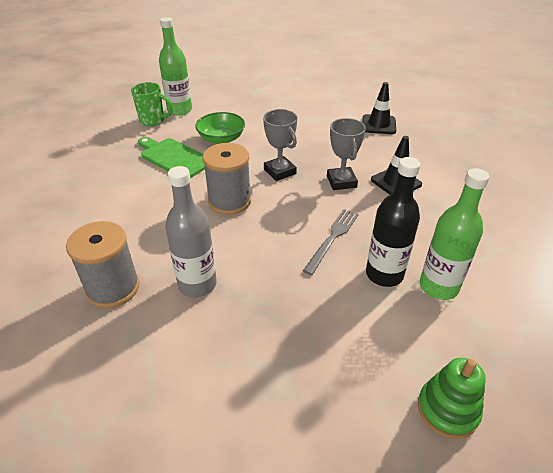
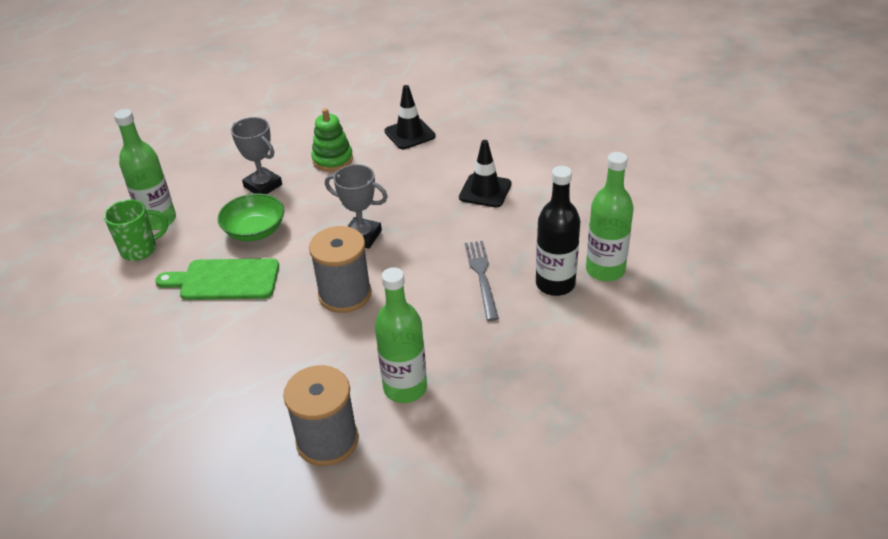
camera: 35 degrees left, 0 degrees up
grey bottle [165,166,217,297] -> green bottle [375,267,427,403]
grey trophy [327,118,366,190] -> grey trophy moved to [231,117,282,194]
green stacking toy [418,358,486,439] -> green stacking toy moved to [311,108,353,172]

